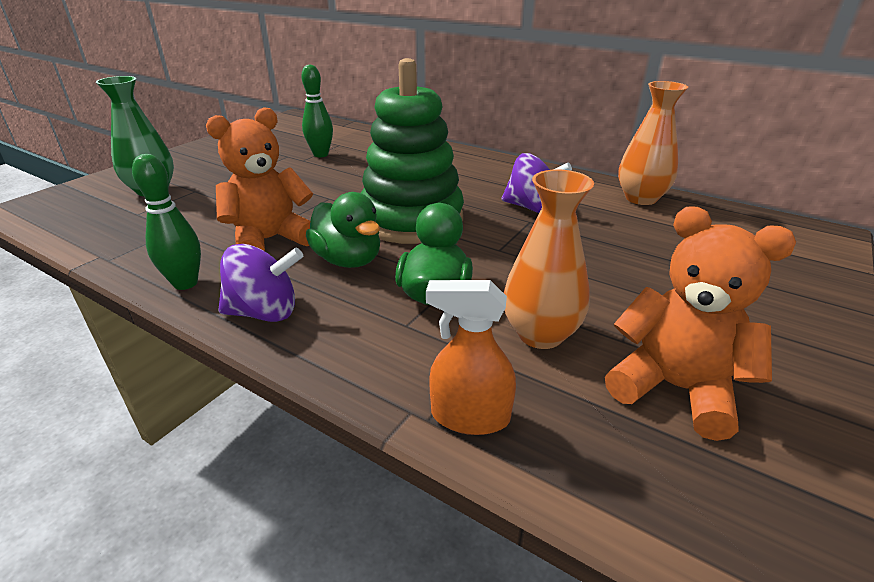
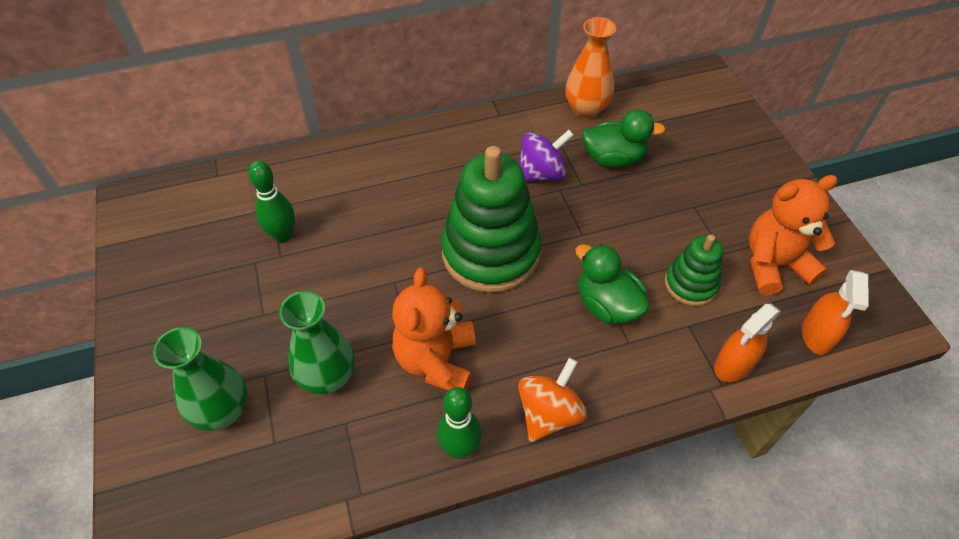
camera: 50 degrees left, 20 degrees up
purple spinning top [218,244,303,322] -> orange spinning top [518,358,587,442]
green duck [306,192,380,268] -> green duck moved to [582,109,665,167]
orange vase [504,169,594,349] -> green stacking toy [665,234,723,306]
none -> green vase [279,291,355,394]
none -> orange spray bottle [802,270,869,355]

